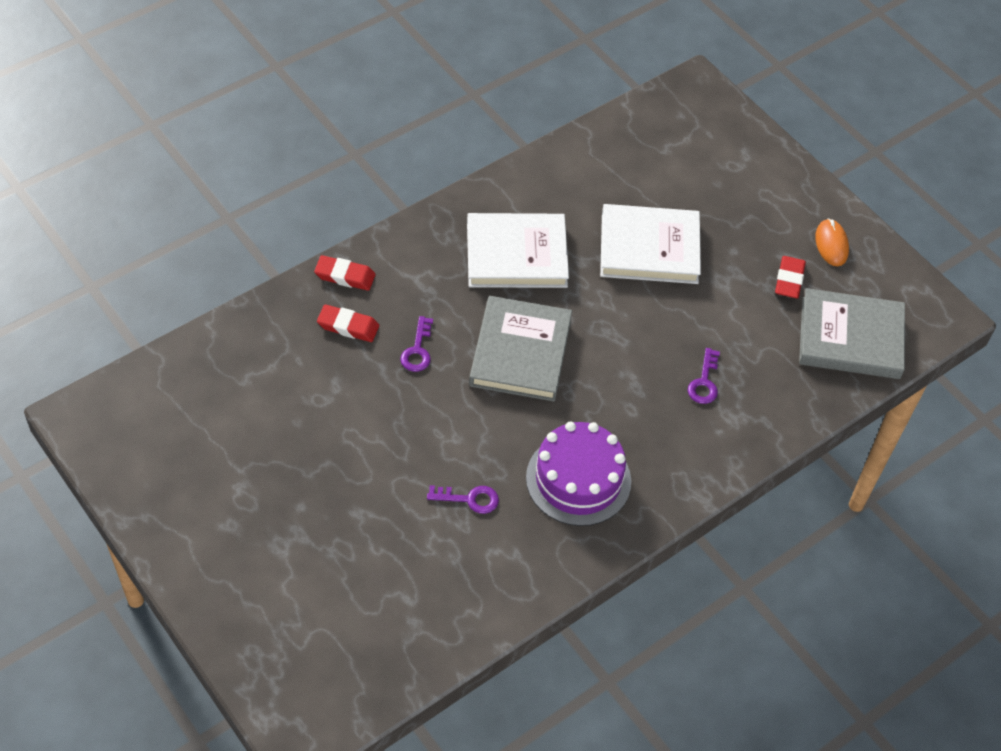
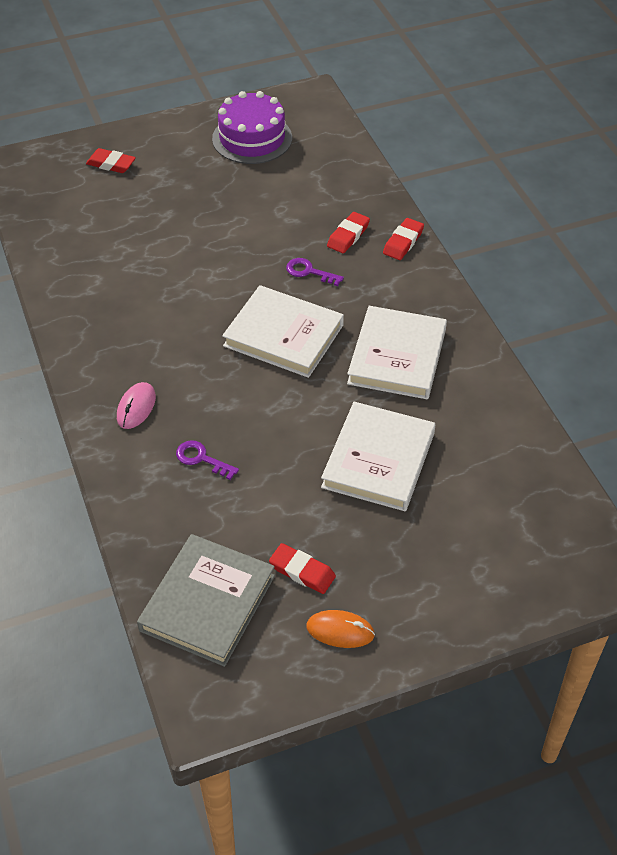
camera: 110 degrees right, 5 degrees down
purple key [427,485,499,514] -> none
grey book [469,296,572,402] -> white book [222,285,344,378]
purple cake [526,421,631,526] -> purple cake moved to [212,91,292,164]
none -> red eraser [86,148,136,173]
none -> pink mouse [117,382,156,429]

